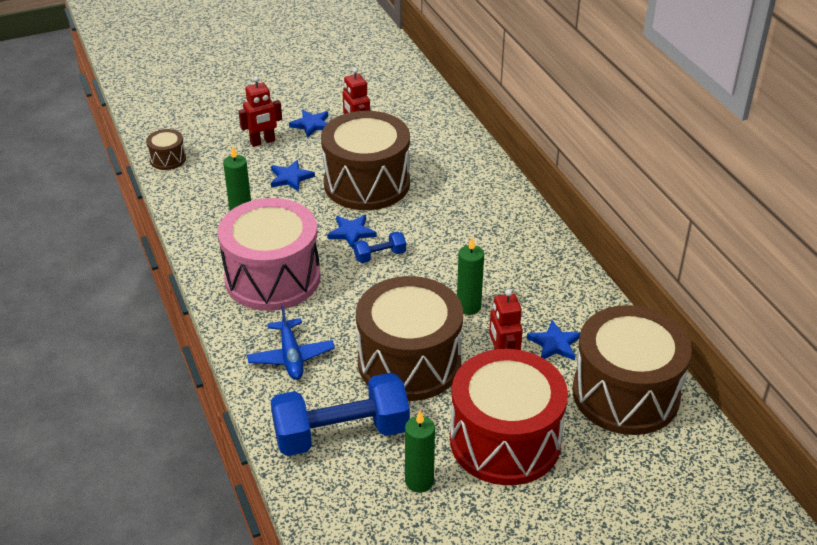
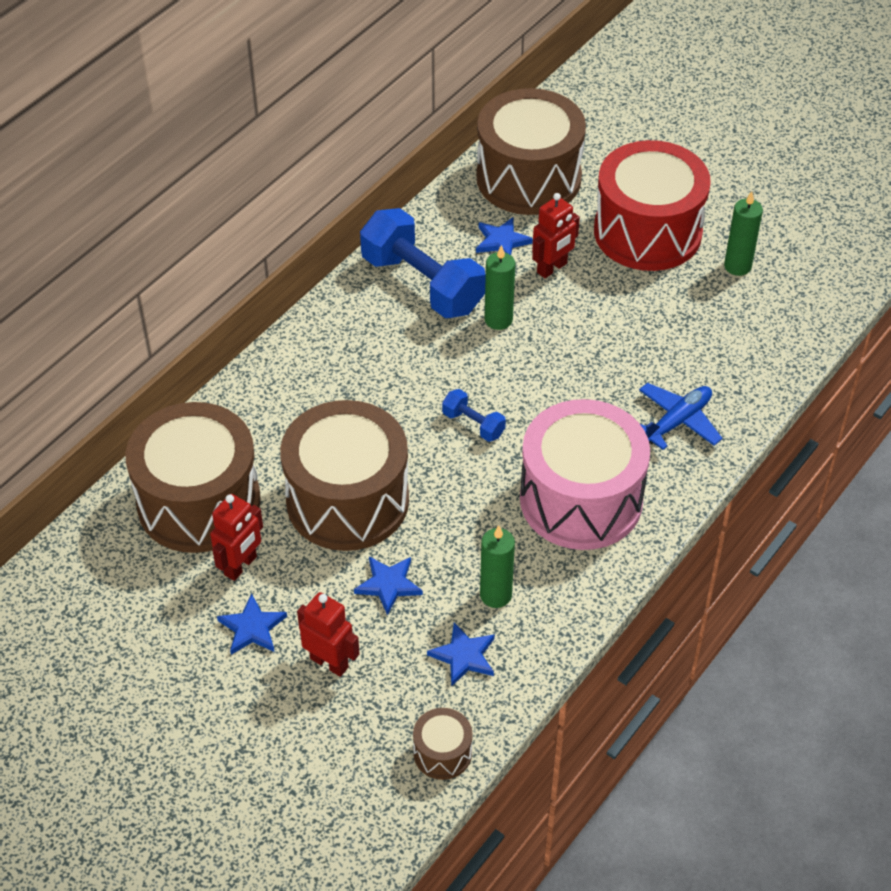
camera: 120 degrees left, 10 degrees up
blue dumbbell [271,373,410,456] -> blue dumbbell moved to [360,208,486,318]
blue star [327,215,377,249] -> blue star moved to [427,622,495,687]
brown drum [356,276,463,401] -> brown drum moved to [126,402,261,553]

